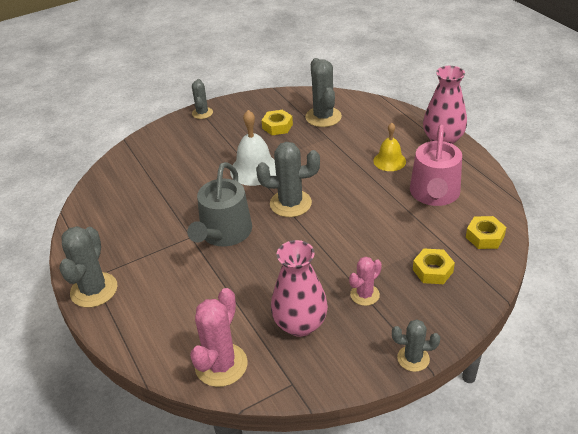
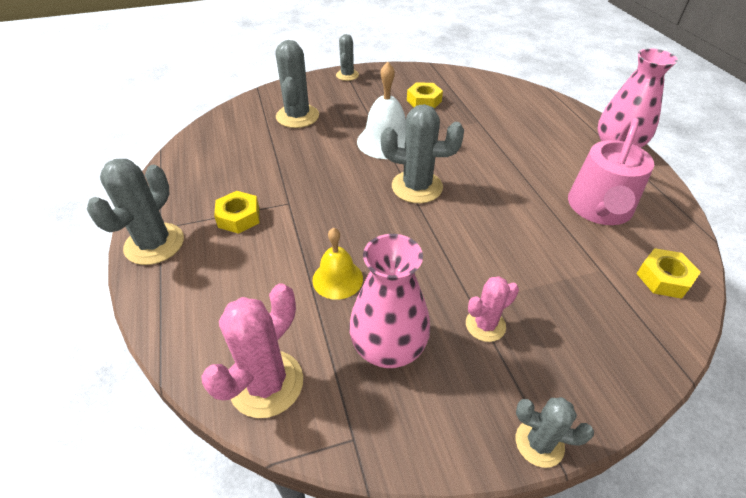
camera: 10 degrees right, 5 degrees up
grey watering can [187,162,252,247] -> none
grey cactus [305,58,342,127] -> grey cactus moved to [276,40,319,128]
yellow bell [373,123,406,171] -> yellow bell moved to [312,227,363,300]
yellow nut [413,249,455,284] -> yellow nut moved to [214,191,259,234]

